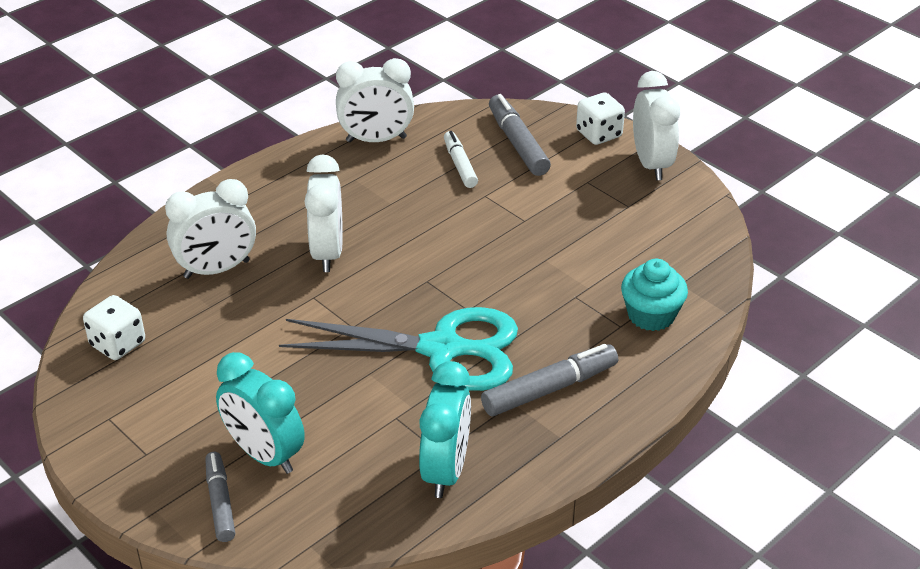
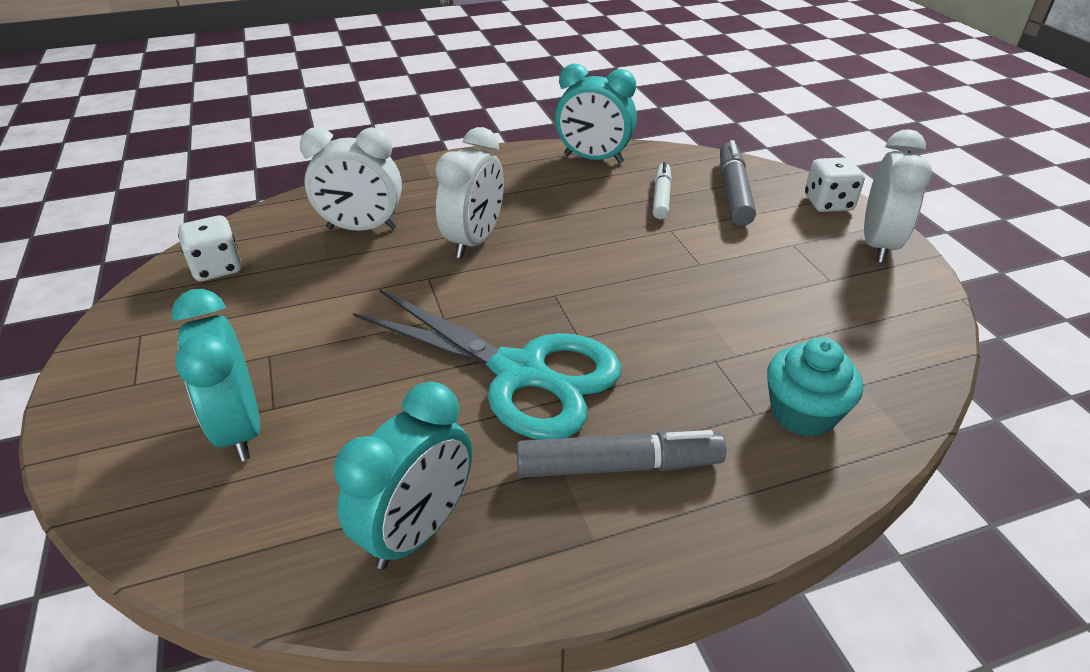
camera: 25 degrees right, 0 degrees up
grey marker [205,452,235,542] -> none
white clock [336,58,414,143] -> turquoise clock [555,64,637,163]

